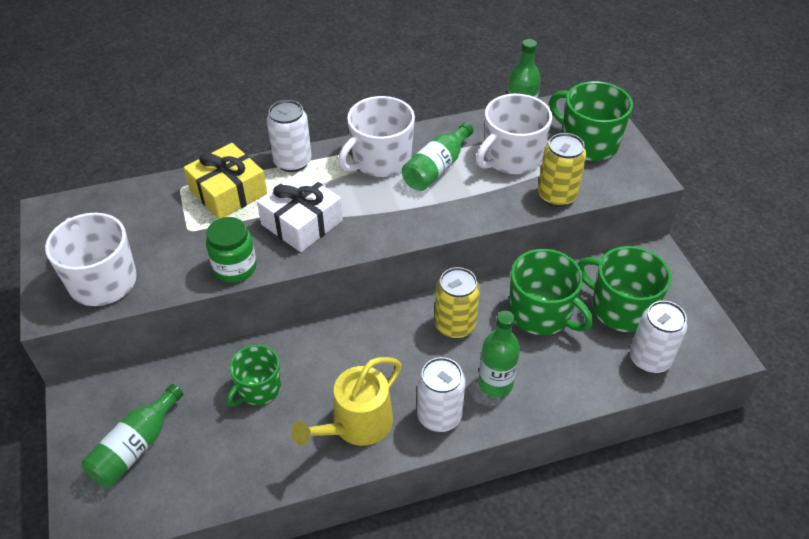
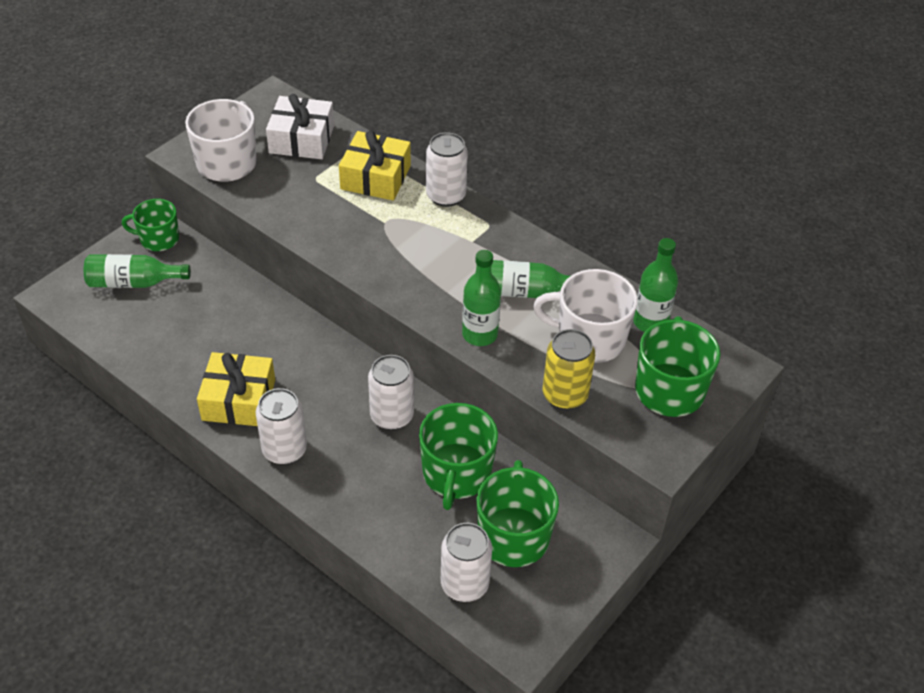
camera: 55 degrees right, 0 degrees up
green jar [206,217,257,283] -> none
green mug [227,345,281,407] -> green mug moved to [122,199,179,251]
white gift [257,171,343,252] -> white gift moved to [266,94,334,159]
yellow watering can [291,357,402,446] -> yellow gift [197,352,275,426]
white mug [338,96,415,177] -> none
yellow can [435,267,480,339] -> white can [368,355,414,430]
green bottle [478,311,520,397] -> green bottle moved to [462,250,501,346]

